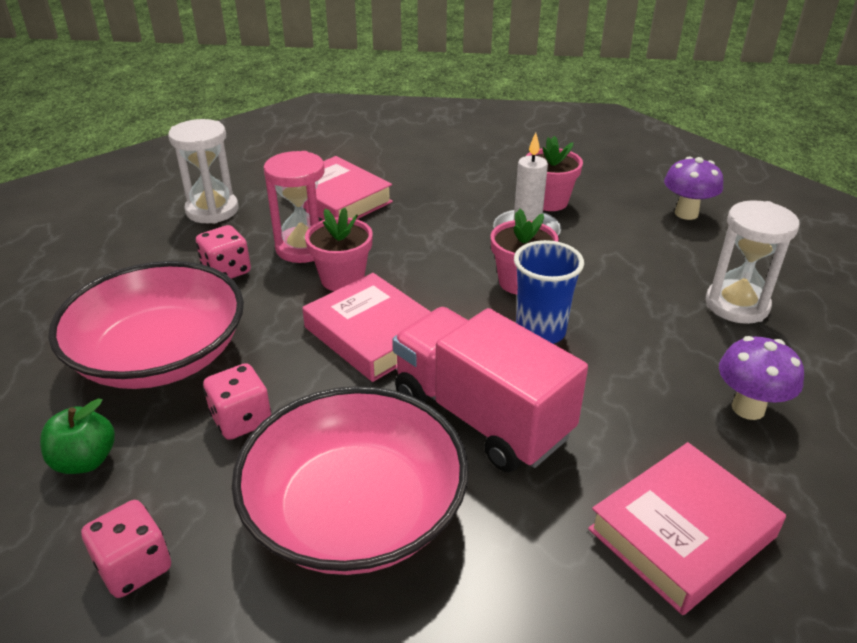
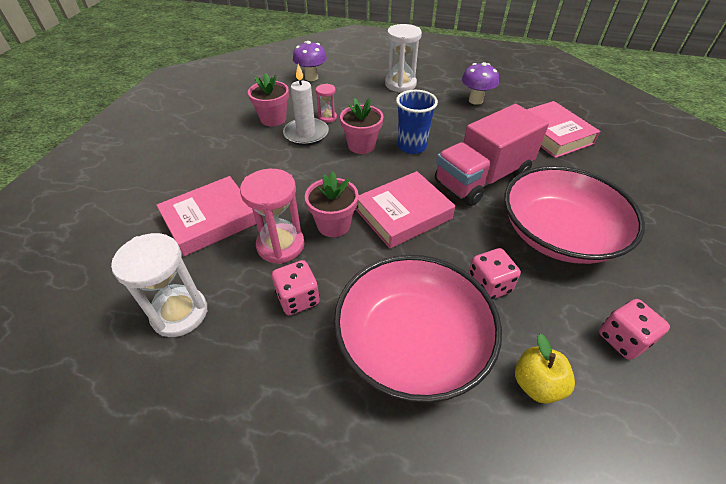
camera: 80 degrees left, 10 degrees up
green apple [40,398,115,474] -> yellow apple [515,334,575,404]
none -> pink hourglass [316,84,337,123]

